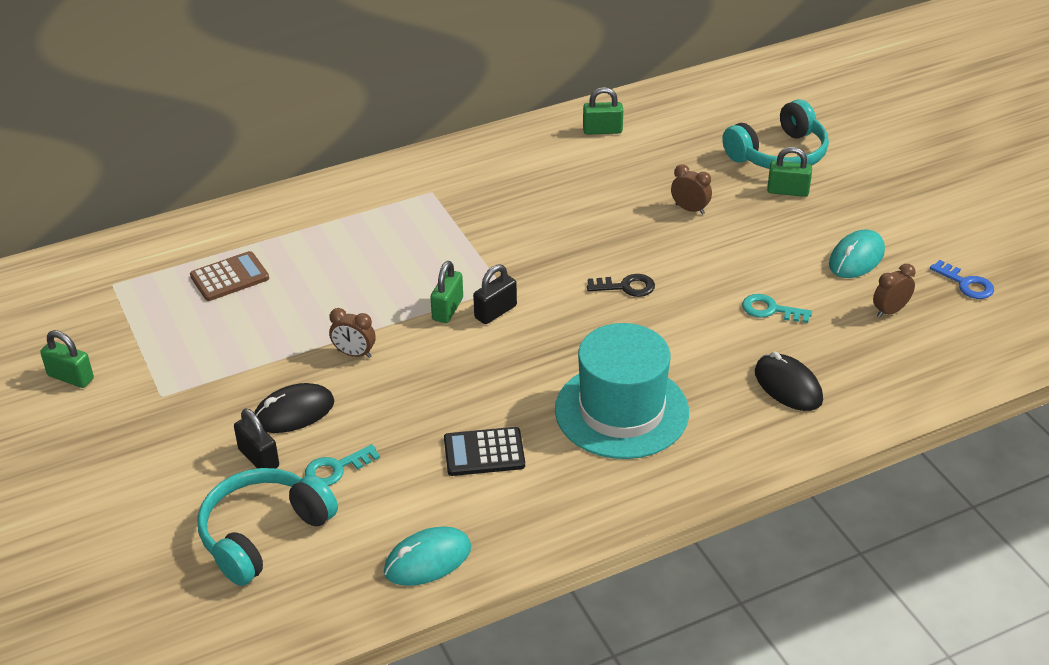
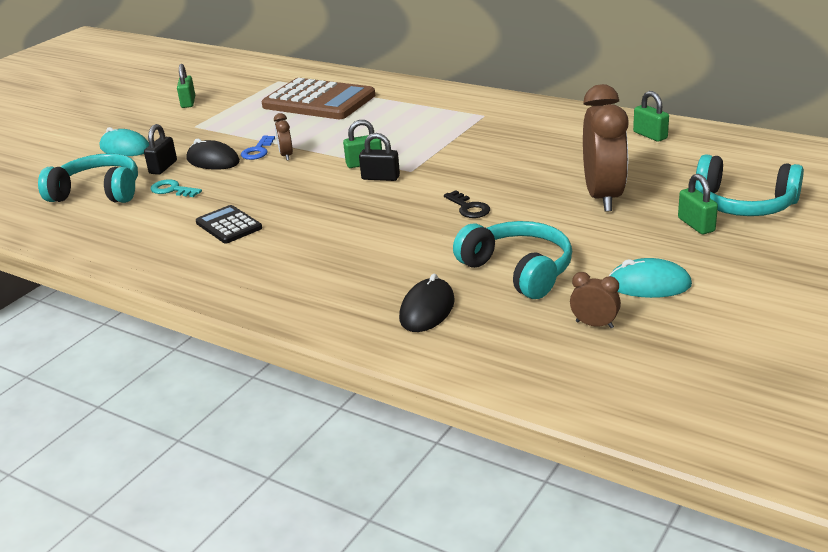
camera: 60 degrees right, 10 degrees down
brown calculator [190,251,269,301] -> brown calculator [262,78,375,119], size x1.98
turquoise mouse [384,527,471,586] -> turquoise mouse moved to [100,127,149,156]
turquoise hat [555,323,689,459] -> none
brown clock [671,164,712,215] -> brown clock [583,84,629,212], size x2.28
turquoise key [742,294,812,323] -> turquoise headphones [453,221,572,299]
blue key [930,260,994,299] -> blue key moved to [241,136,275,160]

